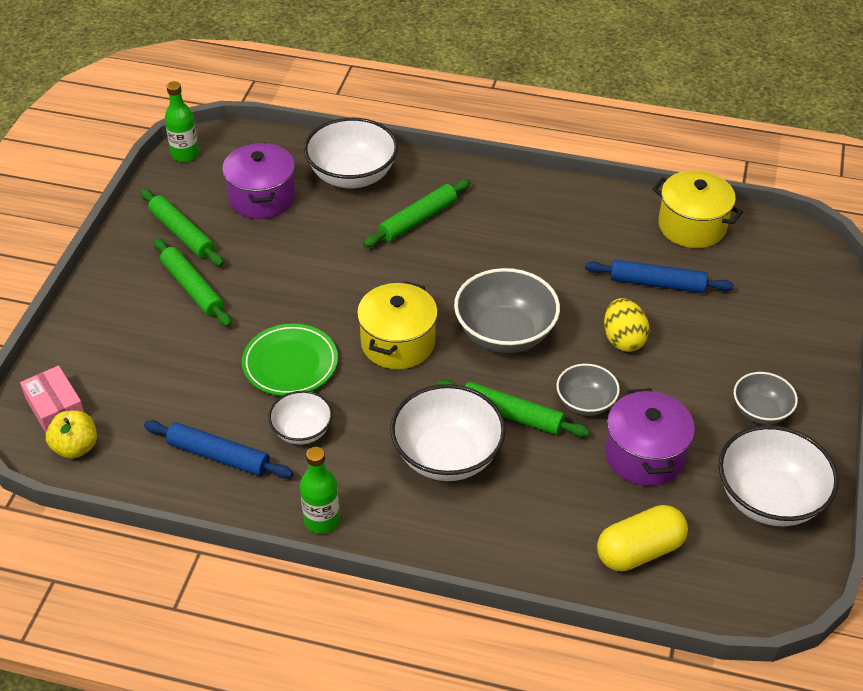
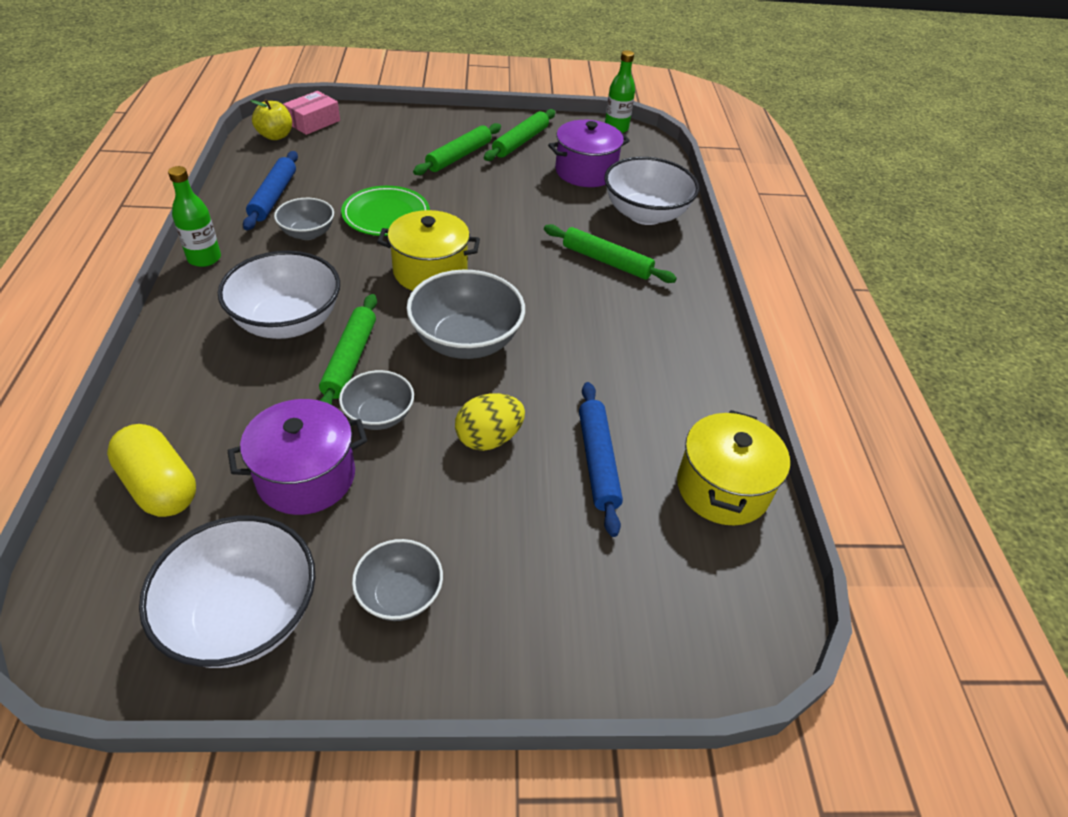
camera: 70 degrees right, 0 degrees up
white bowl [268,391,333,445] -> grey bowl [274,198,334,240]

